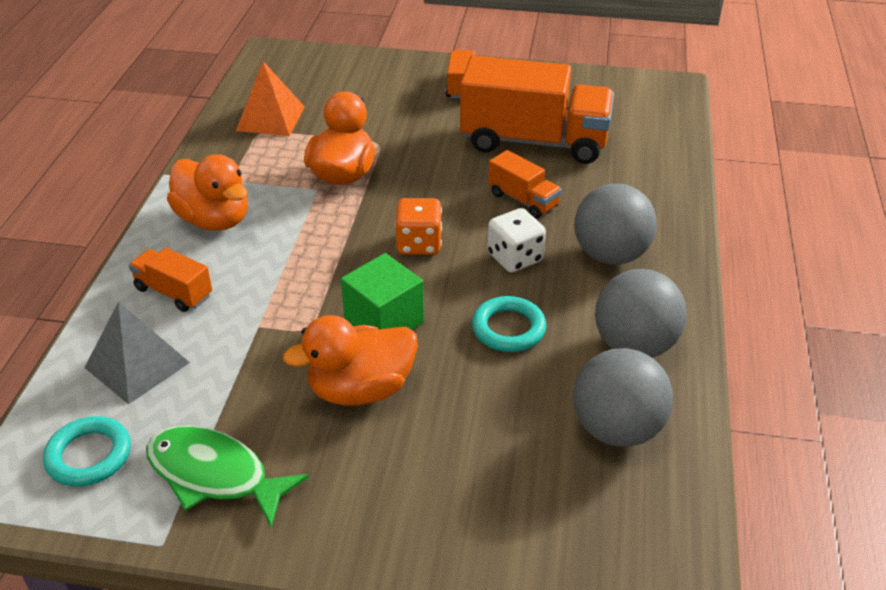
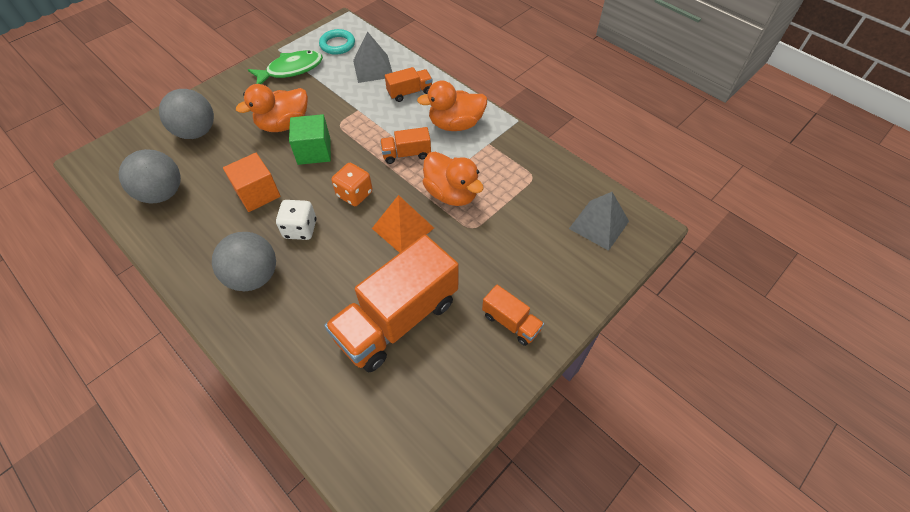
camera: 125 degrees right, 15 degrees up
orange pyramid [236,61,305,136] -> orange pyramid moved to [372,195,434,253]
orange duck [283,315,418,406] -> orange duck turned 135 degrees counterclockwise [236,84,308,132]
turquoise ring [472,296,546,352] -> orange cube [223,153,281,212]
orange truck [488,150,562,219] -> orange truck moved to [380,127,431,164]
grey ball [595,269,687,357] -> grey ball moved to [159,89,214,139]
none -> grey pyramid [569,192,629,251]

